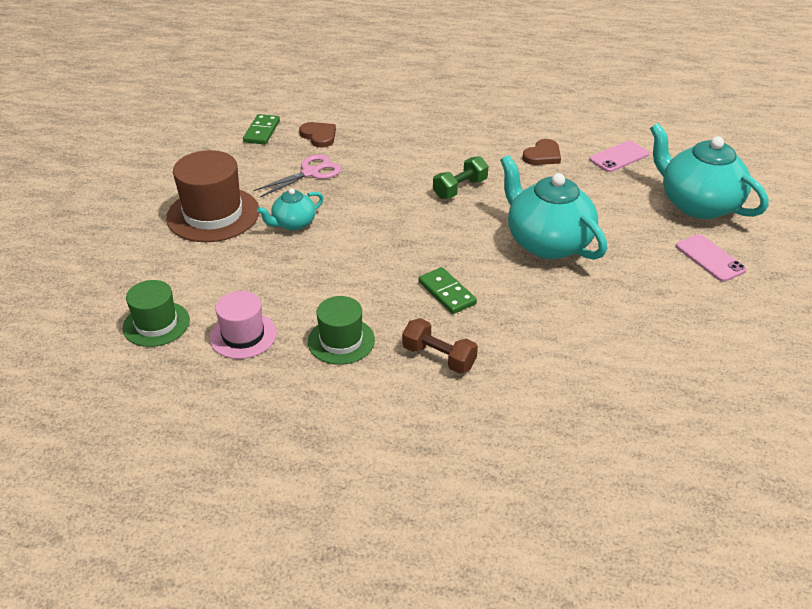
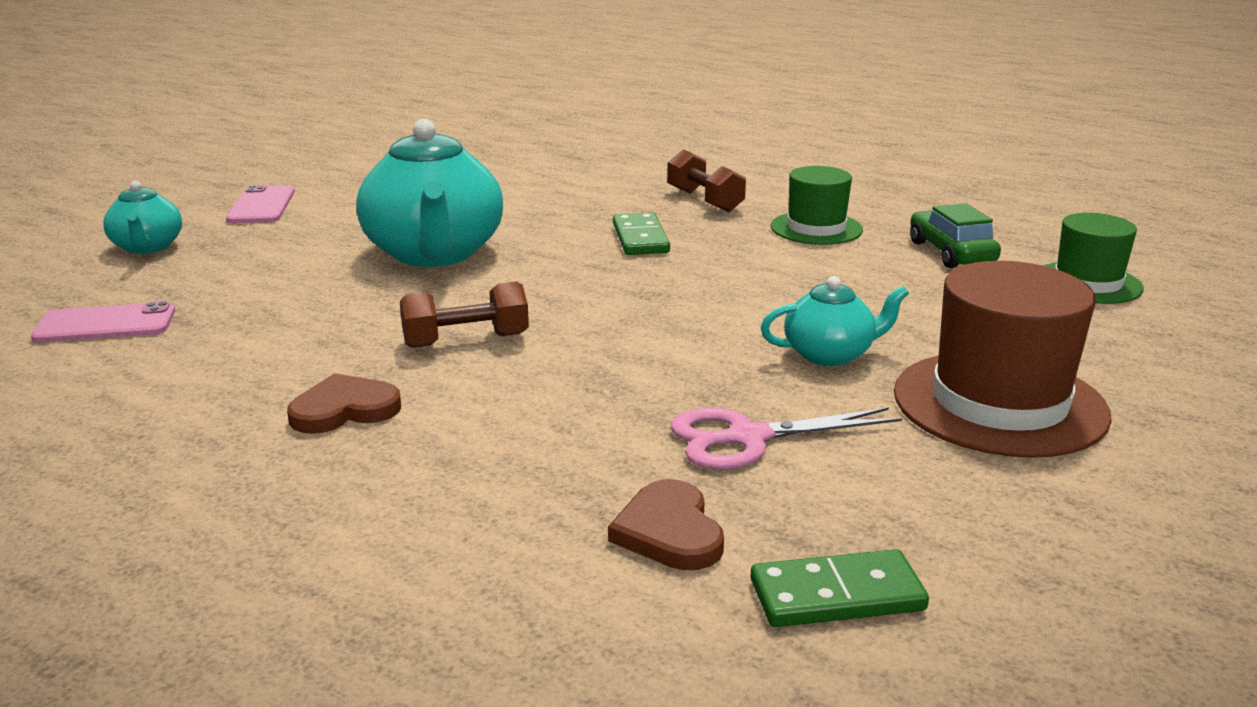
camera: 155 degrees left, 15 degrees down
pink hat [209,291,277,359] -> green car [910,203,1001,268]
green domino [243,114,280,145] -> green domino turned 45 degrees clockwise [750,549,929,627]
green dumbbell [433,156,488,199] -> brown dumbbell [400,281,529,348]
brown heart [522,139,561,165] -> brown heart moved to [287,373,401,434]
turquoise teapot [650,123,768,219] -> turquoise teapot [103,181,182,254], size x0.51

